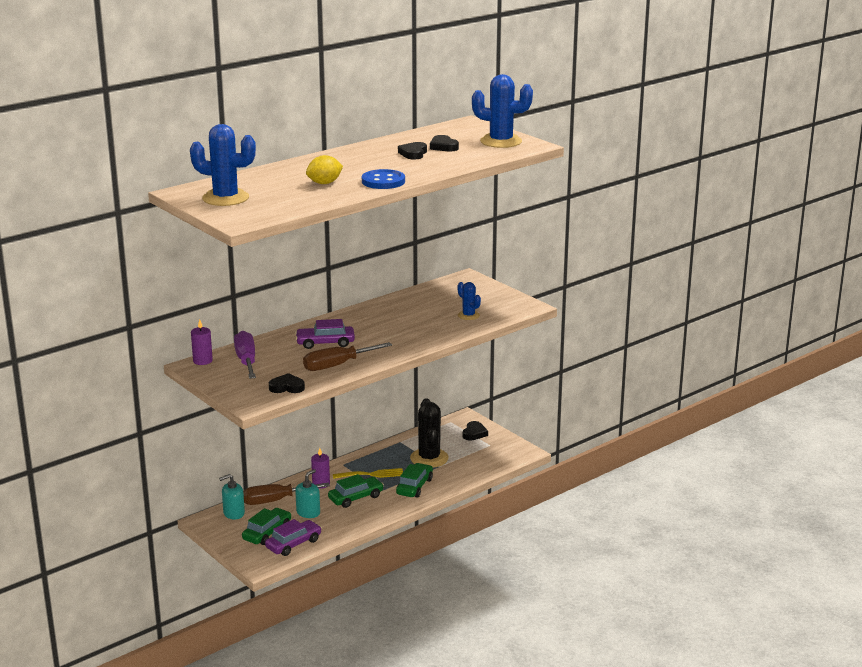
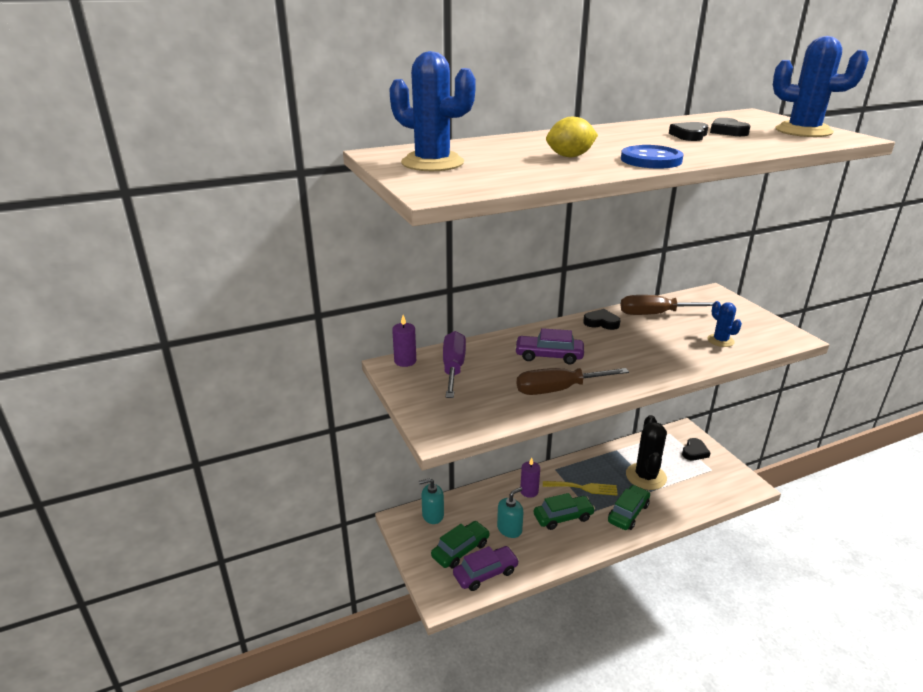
camera: 15 degrees right, 5 degrees up
brown screwdriver [243,483,330,505] -> brown screwdriver moved to [620,295,714,315]
black heart [269,373,305,393] -> black heart moved to [583,309,621,330]

